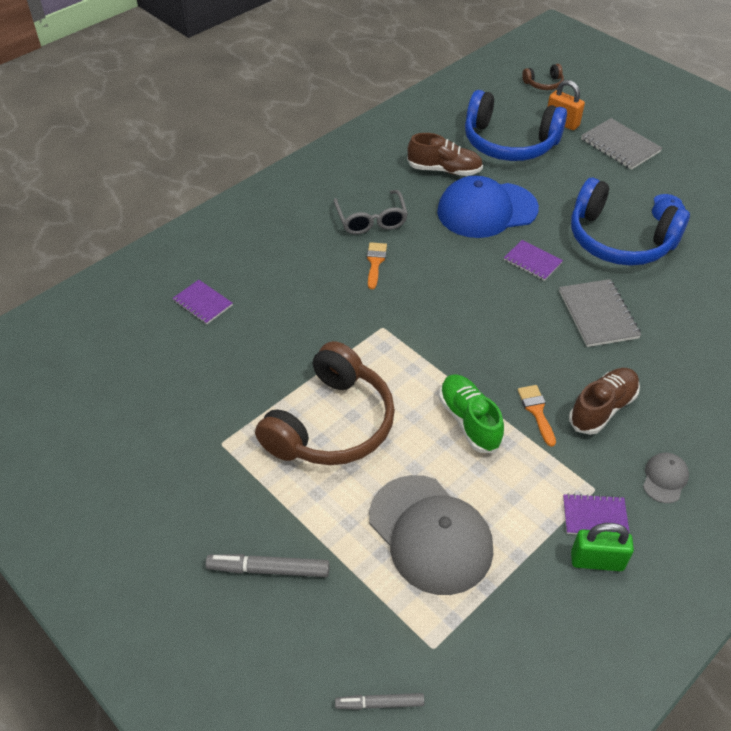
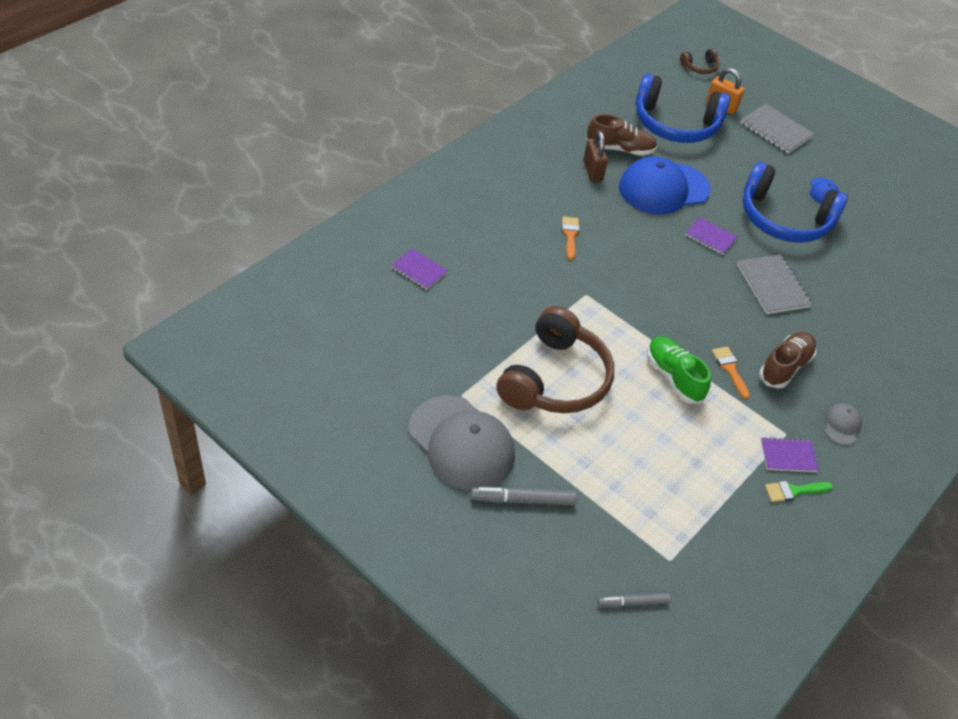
camera: 10 degrees left, 0 degrees up
grey glasses [334,190,408,234] -> none
grey cap [369,475,493,595] -> grey cap moved to [409,395,515,490]
green padlock [571,523,634,571] -> green brush [765,481,833,502]
none -> brown padlock [583,131,608,182]

